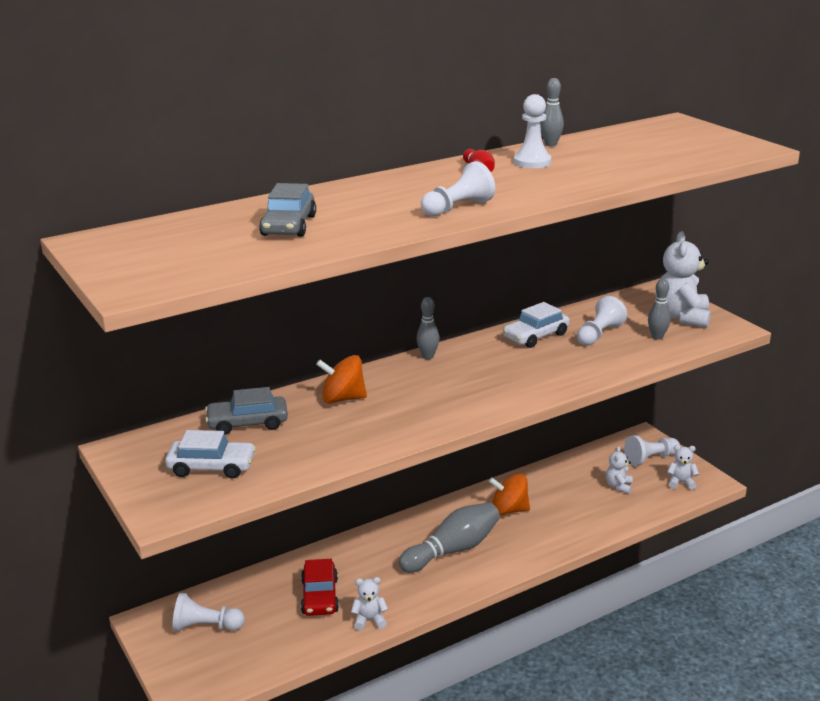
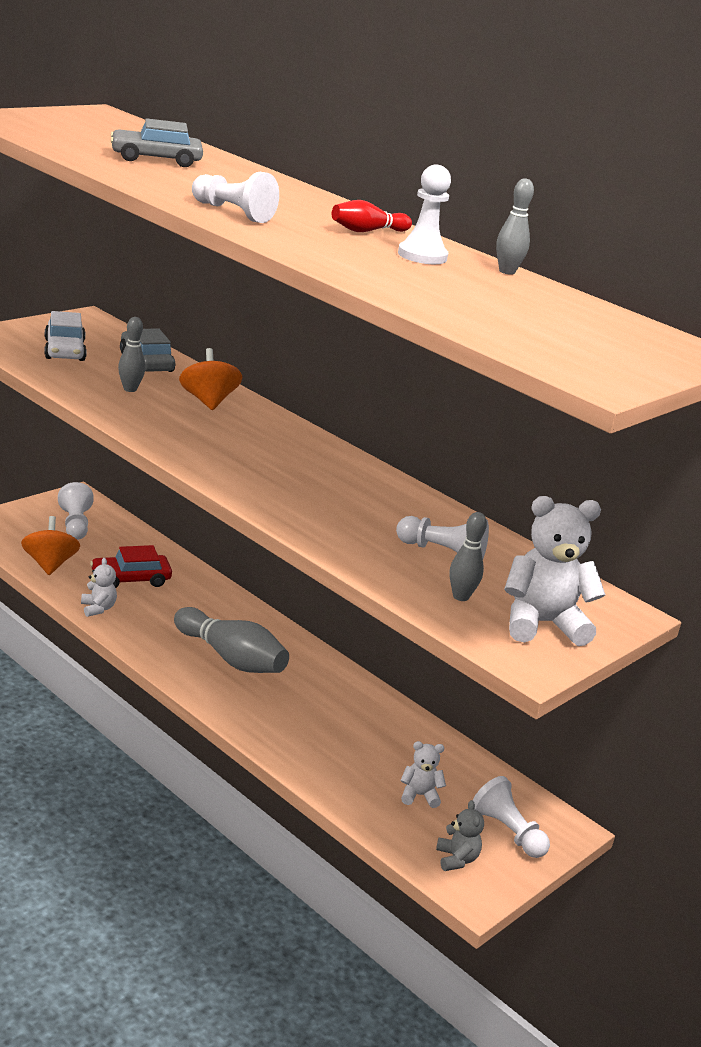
camera: 70 degrees right, 0 degrees up
grey bowling pin [416,297,439,359] -> grey bowling pin moved to [118,317,145,392]
orange spinning top [489,473,530,515] -> orange spinning top moved to [21,516,80,575]
white car [503,302,570,348] -> none
white teddy bear [667,445,699,490] -> grey teddy bear [436,800,484,871]

